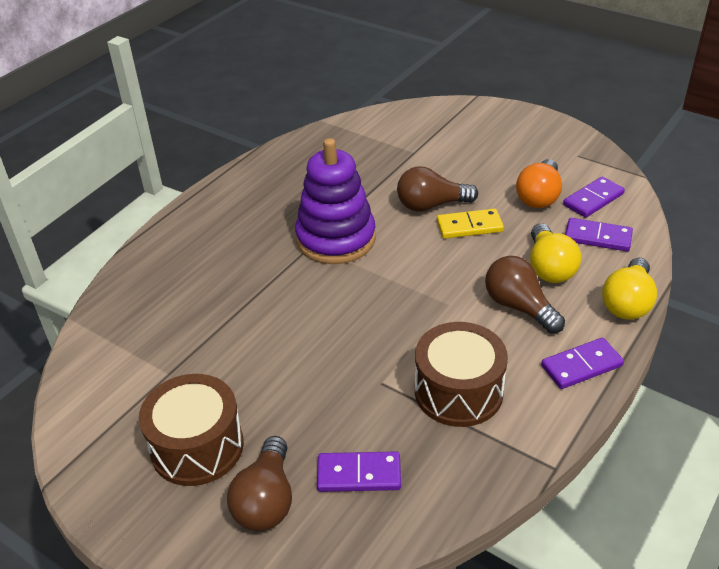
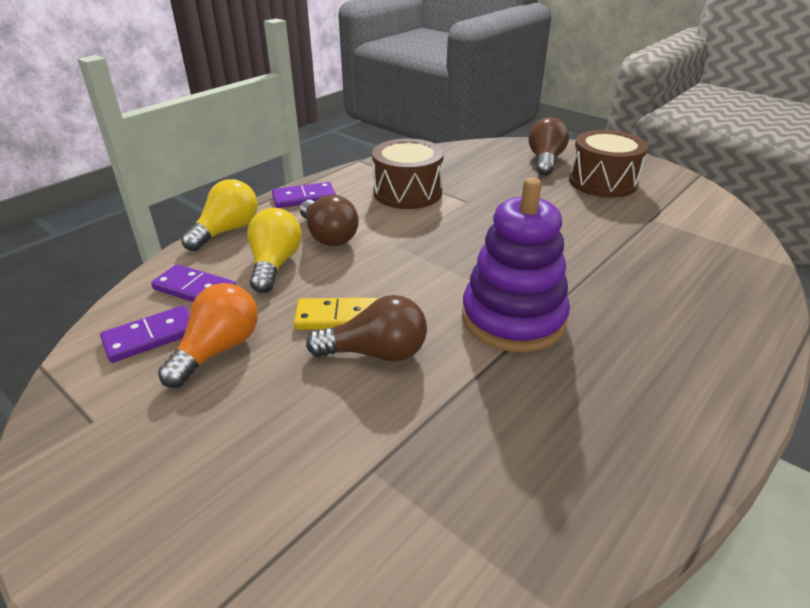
camera: 175 degrees left, 5 degrees down
purple domino [317,451,401,492] -> none

